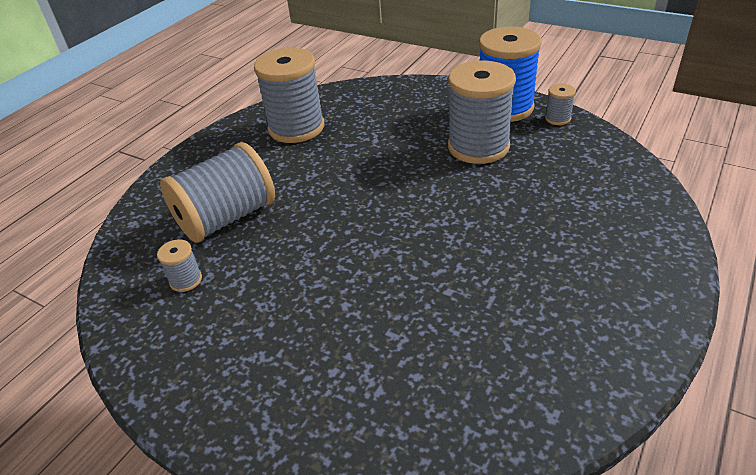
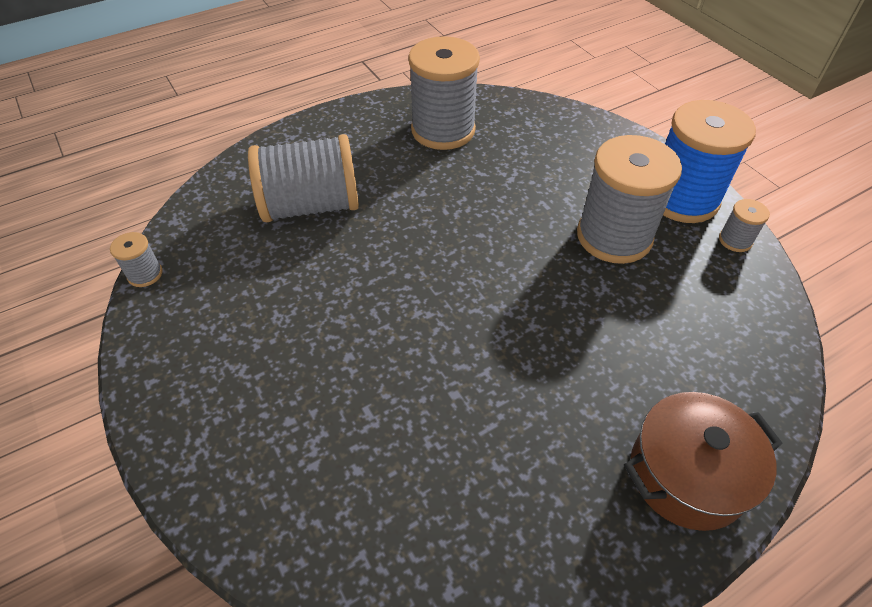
camera: 25 degrees right, 10 degrees up
grey spool [157,240,202,292] -> grey spool moved to [110,232,163,287]
none -> brown pot [624,392,782,531]

